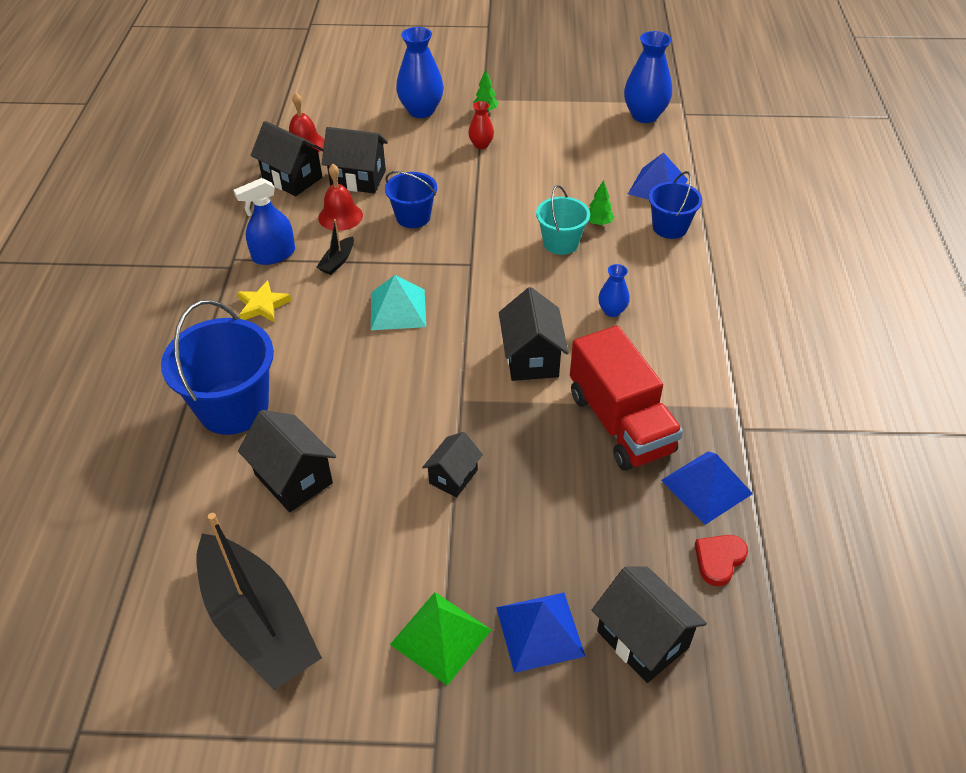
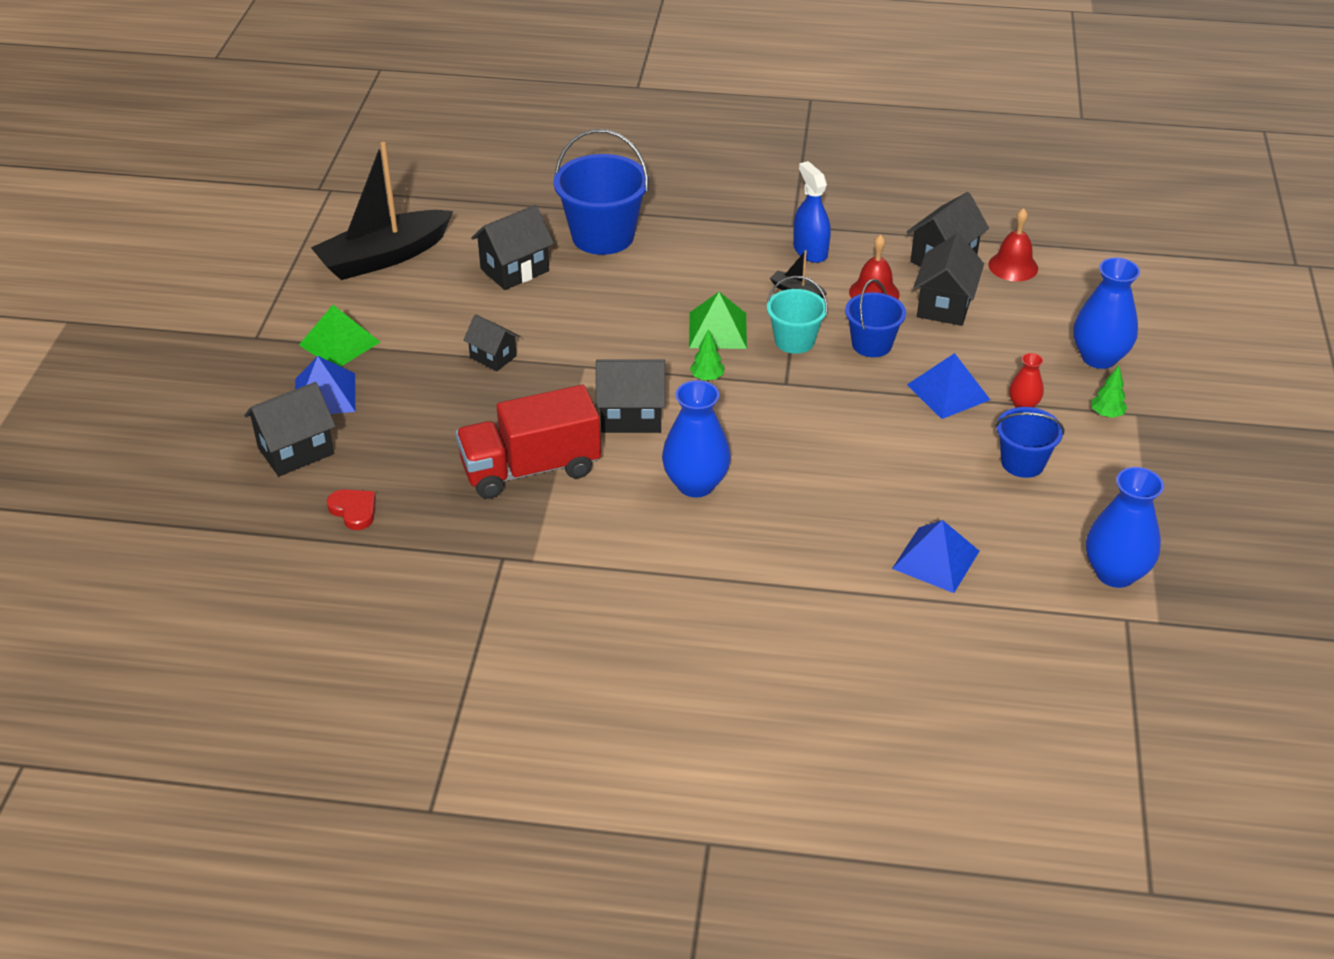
camera: 95 degrees right, 5 degrees down
yellow star [237,280,291,322] -> none
turquoise pyramid [371,275,426,330] -> green pyramid [689,292,747,349]
turquoise bucket [536,185,590,255] -> turquoise bucket moved to [767,276,828,354]
green tree [589,180,614,226] -> green tree moved to [690,329,724,381]
blue vase [598,264,630,317] -> blue vase [662,380,731,498], size x1.90
blue bucket [649,171,702,239] -> blue bucket moved to [995,407,1065,478]
blue pyramid [661,451,753,525] -> blue pyramid moved to [907,353,990,419]

